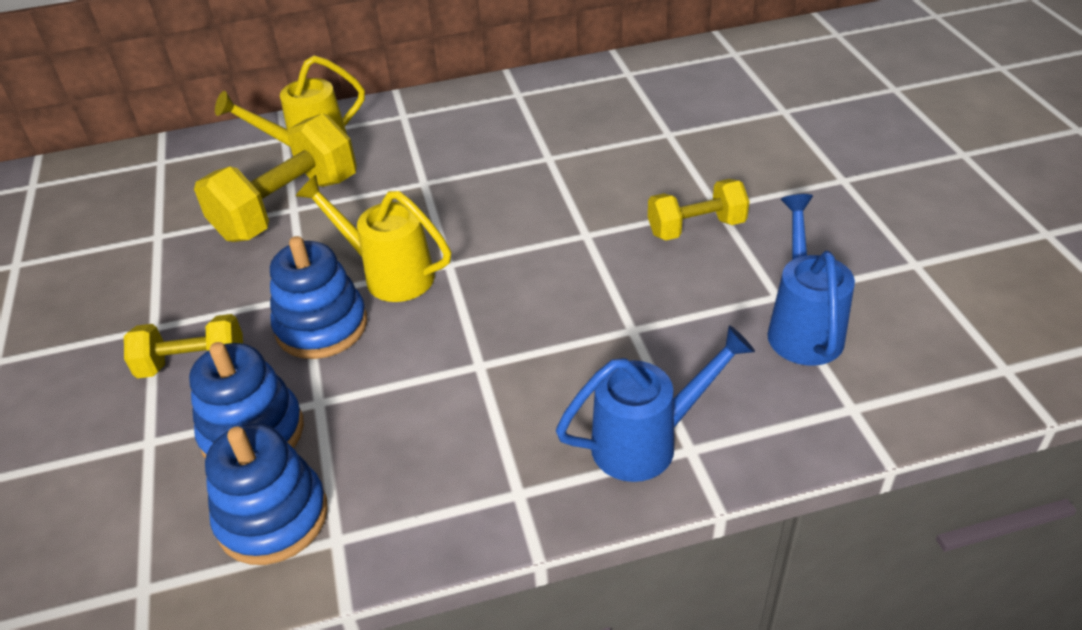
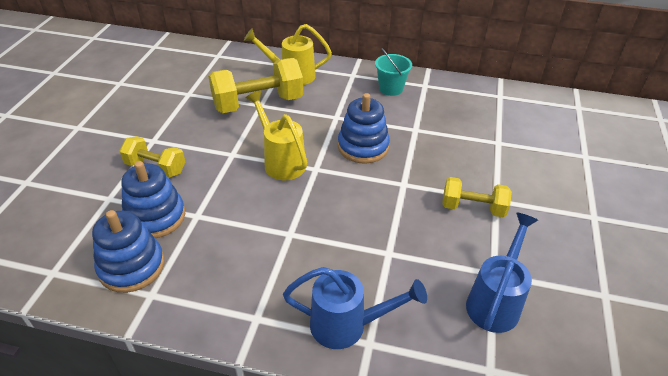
camera: 25 degrees right, 0 degrees up
blue stacking toy [270,236,367,359] -> blue stacking toy moved to [338,93,390,164]
none -> turquoise bucket [375,48,412,96]

